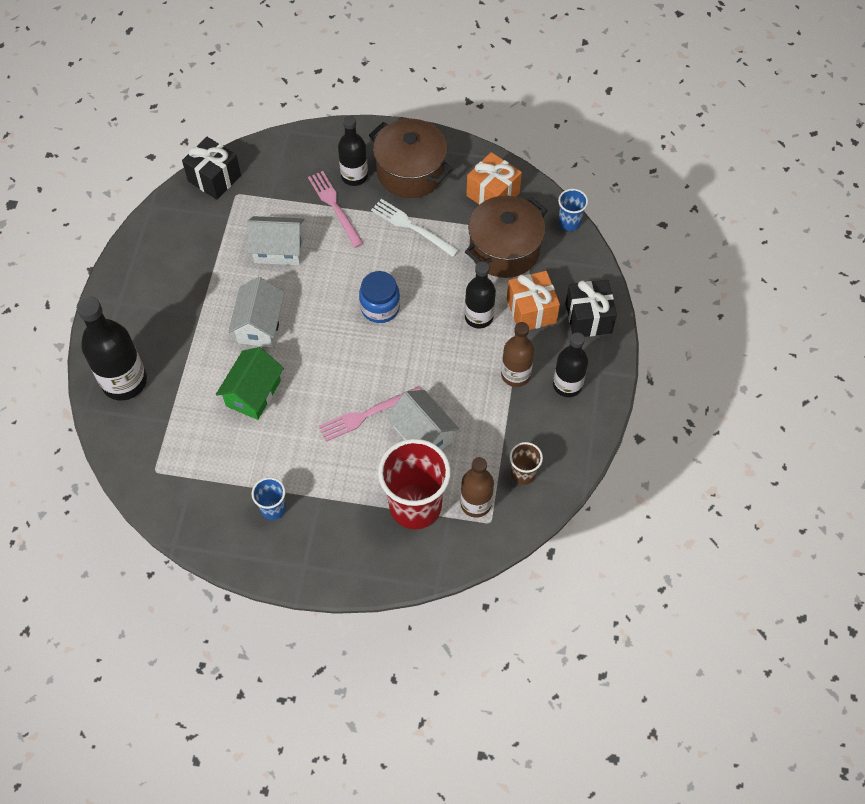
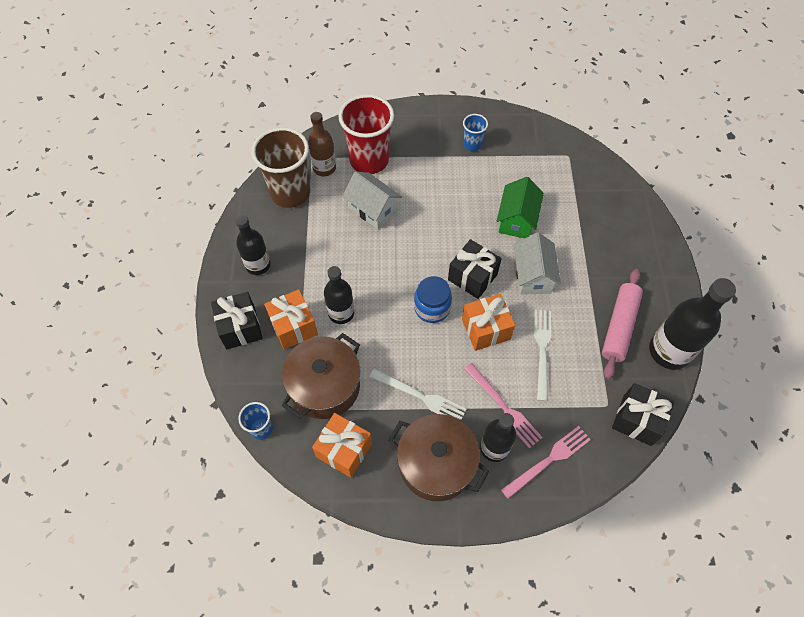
camera: 170 degrees right, 0 degrees up
black bottle [77,296,147,401] -> black bottle moved to [649,278,736,370]
white house [247,216,305,265] -> white fork [534,309,551,401]
pink fork [319,386,421,442] -> pink fork moved to [501,426,591,499]
brown bottle [501,322,534,387] -> none
brown cup [509,442,543,485] -> brown cup [251,127,310,208], size x2.08
none -> black gift [448,239,502,299]
none -> orange gift [462,294,515,351]
none -> pink rolling pin [602,269,643,379]

